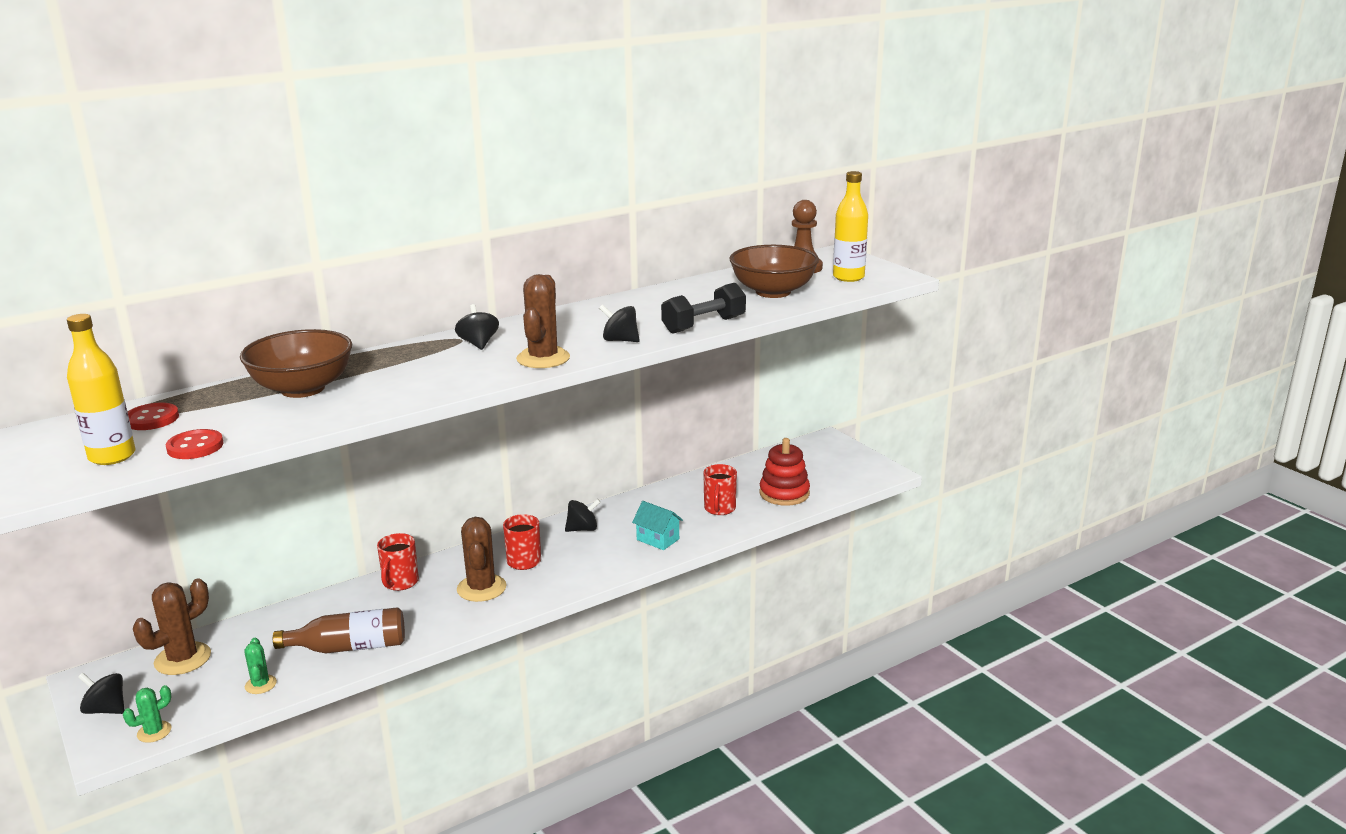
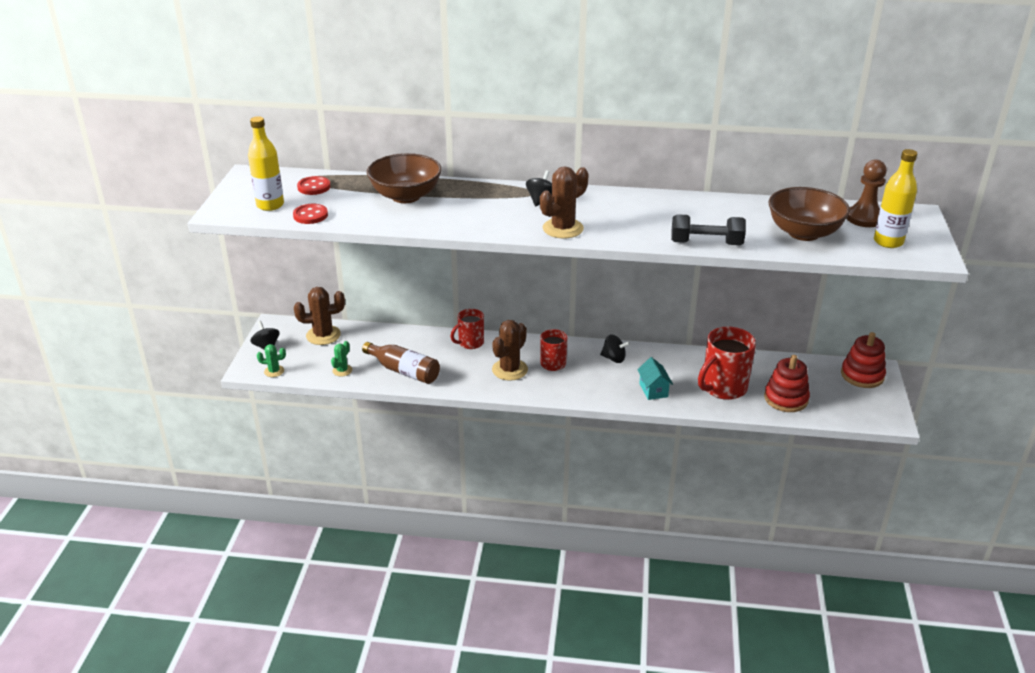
camera: 40 degrees right, 10 degrees up
black spinning top [599,304,639,342] -> none
red mug [703,464,737,515] -> red mug [698,326,756,400], size x1.69
none -> red stacking toy [841,332,886,388]

